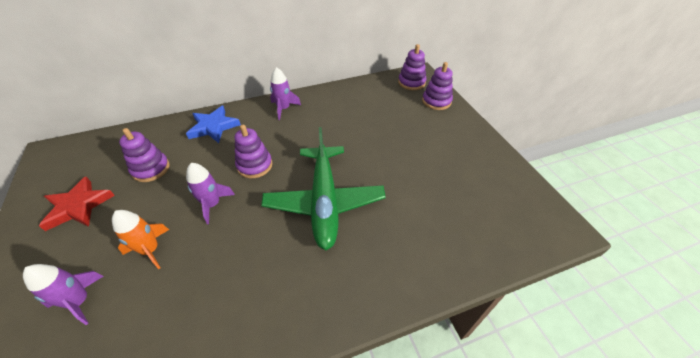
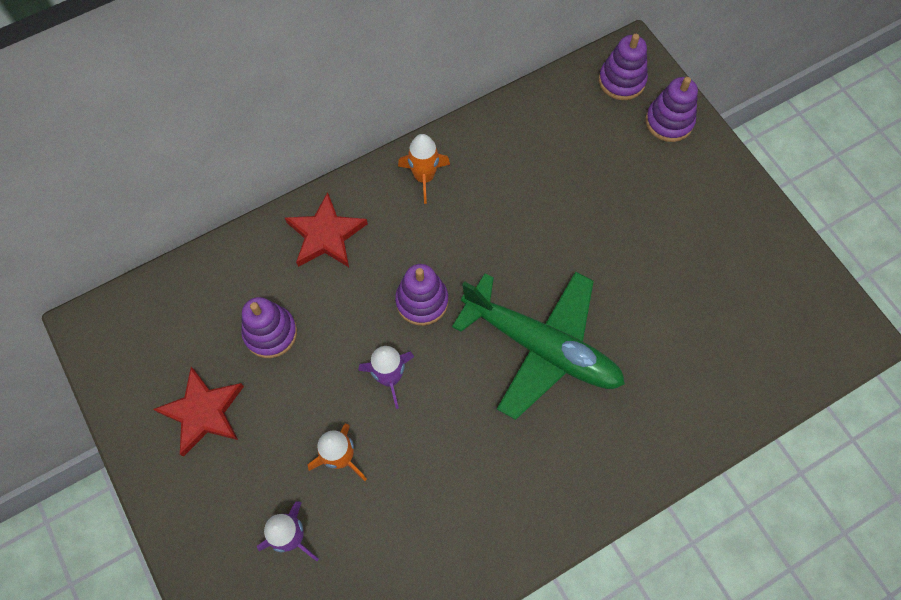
camera: 10 degrees left, 20 degrees up
blue star [186,106,241,143] -> red star [285,192,368,267]
green plane [261,127,386,250] -> green plane turned 45 degrees counterclockwise [452,271,625,420]
purple rocket [270,67,301,120] -> orange rocket [398,134,450,204]

